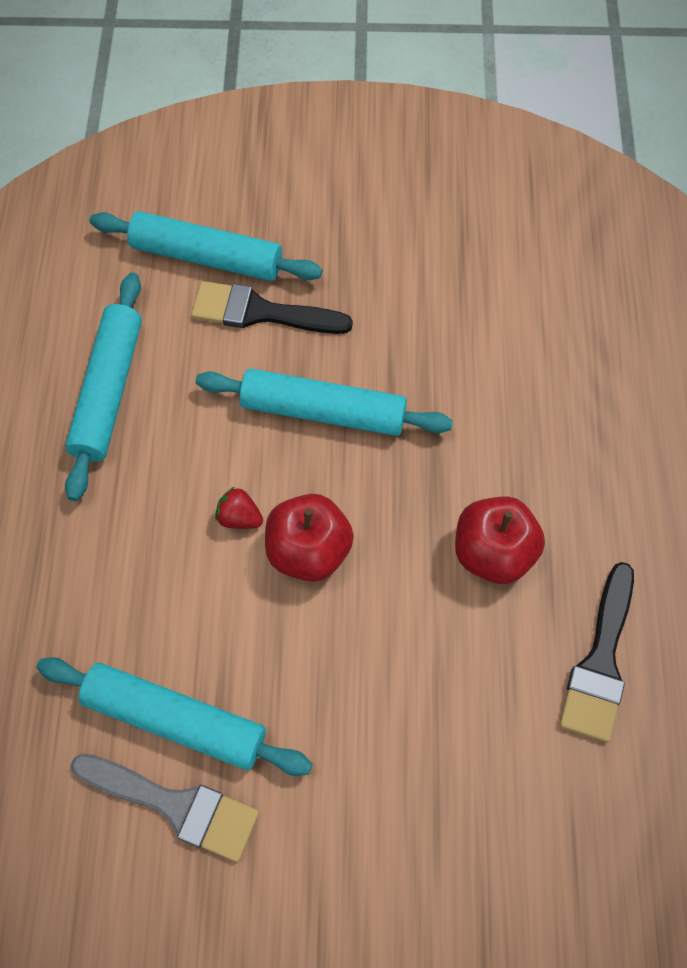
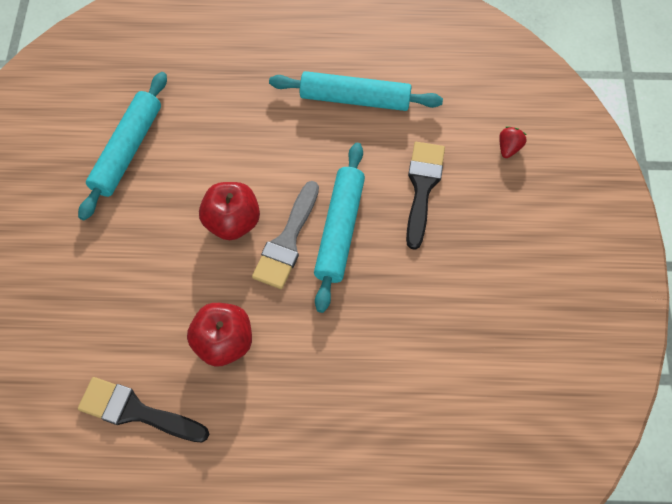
camera: 90 degrees right, 0 degrees up
grey brush [71,753,259,862] -> grey brush moved to [252,181,319,289]
turquoise rolling pin [90,211,323,281] -> none
red strawberry [215,487,263,529] -> red strawberry moved to [499,126,526,158]

